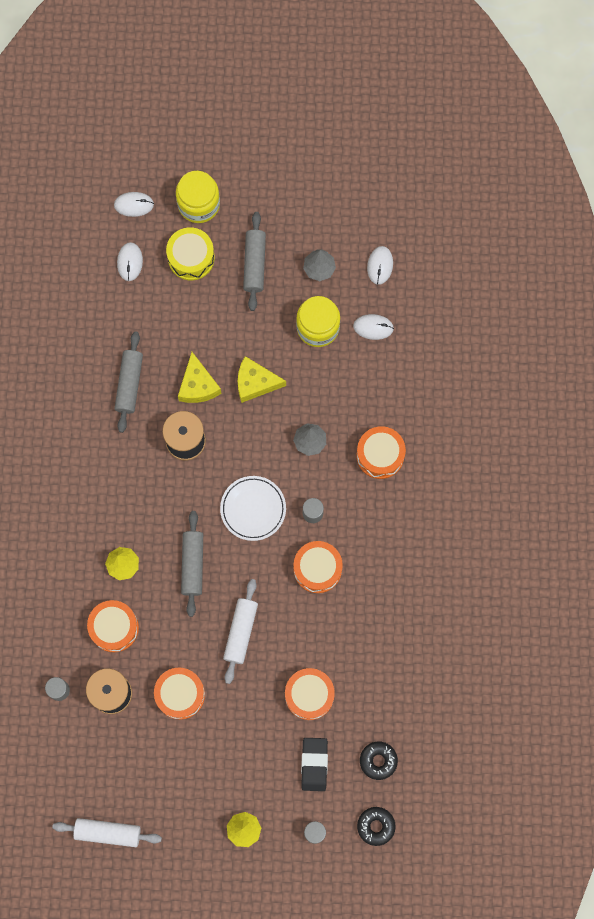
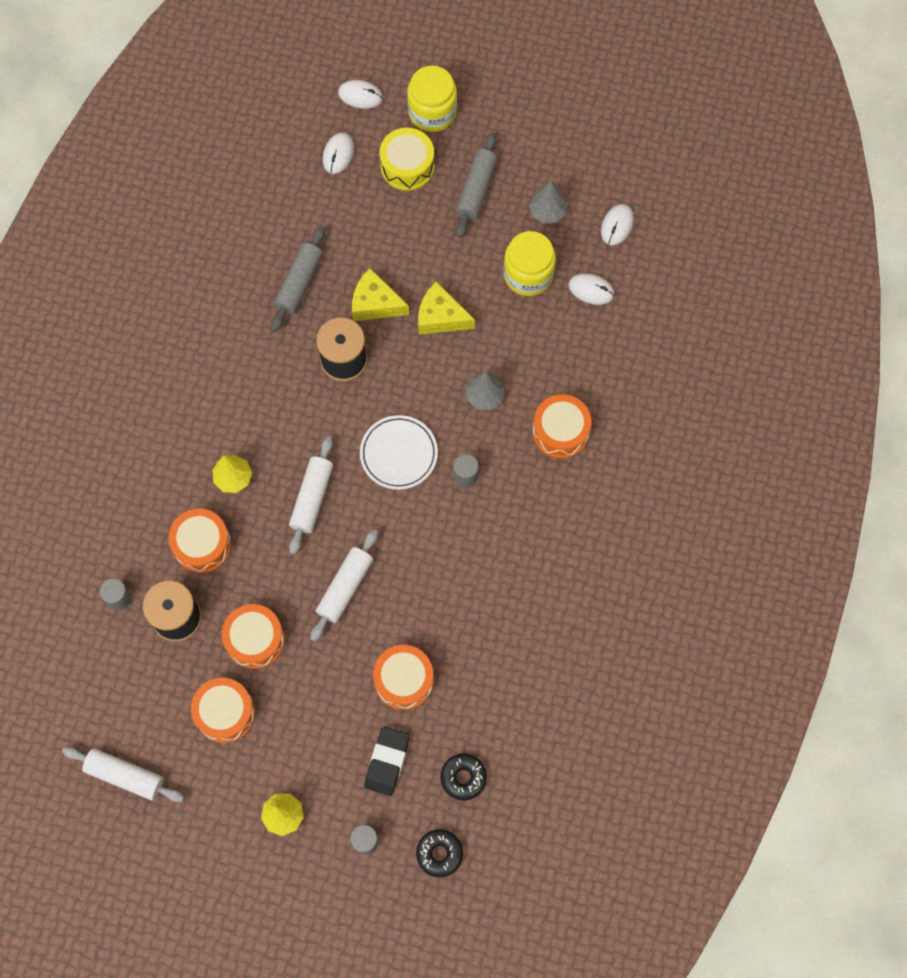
camera: 15 degrees right, 5 degrees down
yellow cheese [178,352,222,403] -> yellow cheese turned 105 degrees clockwise [352,268,409,321]
grey rolling pin [181,511,203,617] -> white rolling pin [289,436,333,554]
orange drum [294,541,343,593] -> orange drum moved to [191,678,255,743]

